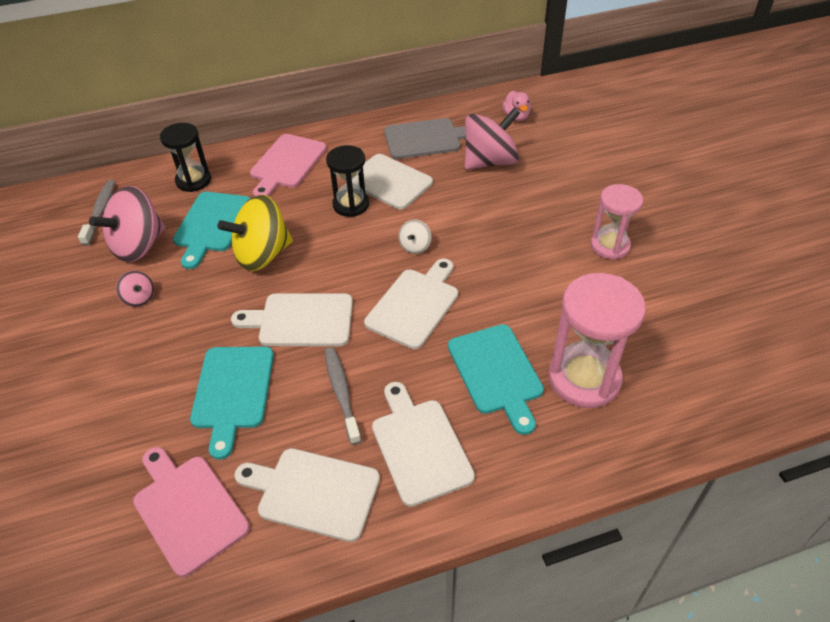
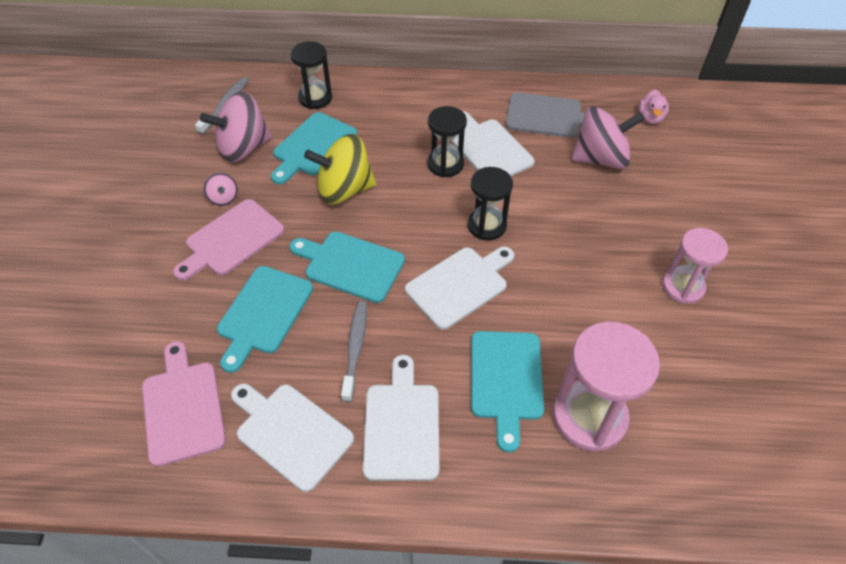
camera: 20 degrees right, 5 degrees up
white cutting board [231,293,353,346] -> turquoise cutting board [289,232,405,303]
pink cutting board [250,134,327,197] -> pink cutting board moved to [173,199,284,281]
white spinning top [398,220,431,254] -> black hourglass [468,167,513,240]

